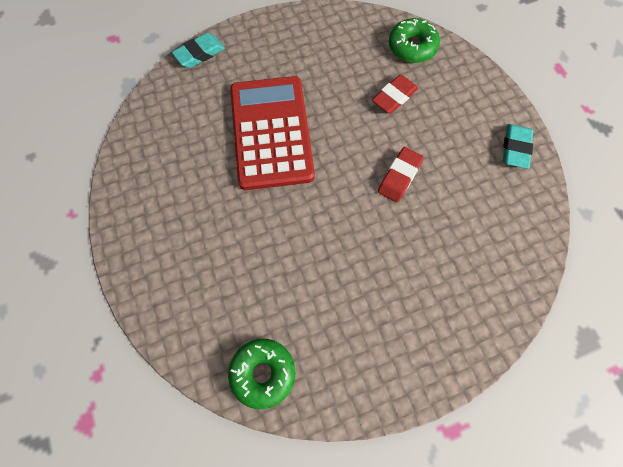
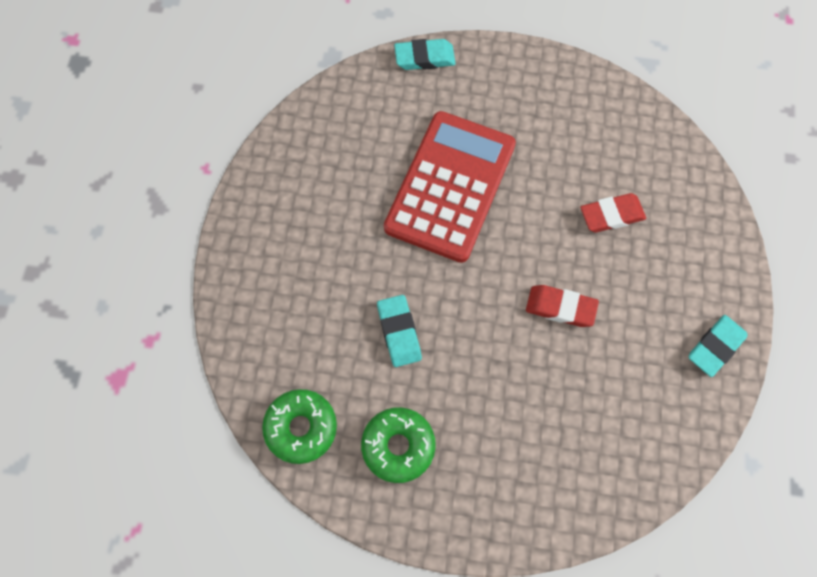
camera: 30 degrees right, 0 degrees up
red eraser [378,147,424,202] -> red eraser turned 45 degrees clockwise [526,285,599,327]
green donut [389,18,440,63] -> green donut moved to [361,407,436,483]
none -> turquoise eraser [377,295,422,367]

